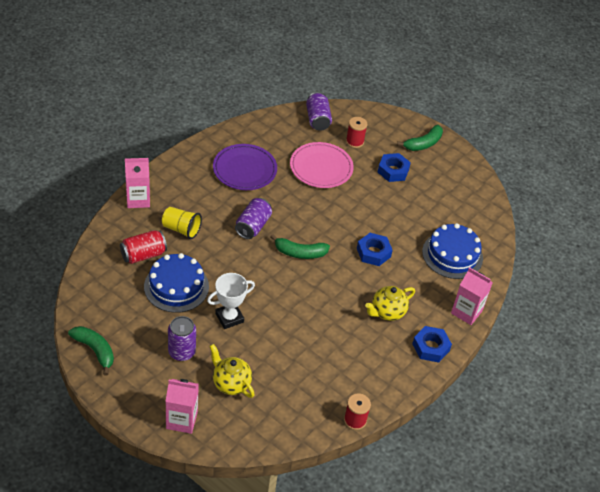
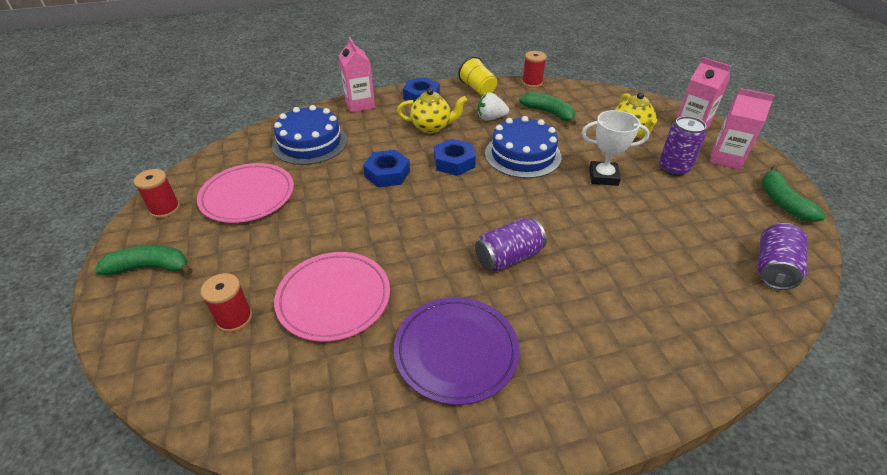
camera: 140 degrees left, 5 degrees down
red can [120,230,167,264] -> none
pink carton [125,158,150,208] -> pink carton moved to [710,88,775,170]
blue cake [144,253,209,313] -> blue cake moved to [485,116,562,178]
yellow cup [162,207,202,239] -> yellow cup moved to [458,56,497,96]
green banana [271,234,330,259] -> green banana moved to [519,92,576,125]
purple can [306,92,332,131] -> purple can moved to [757,223,807,290]
blue nut [378,153,411,182] -> blue nut moved to [434,139,476,176]
none -> red spool [134,169,180,218]
none -> pink plate [197,163,294,223]
none -> white strawberry [478,93,509,120]

